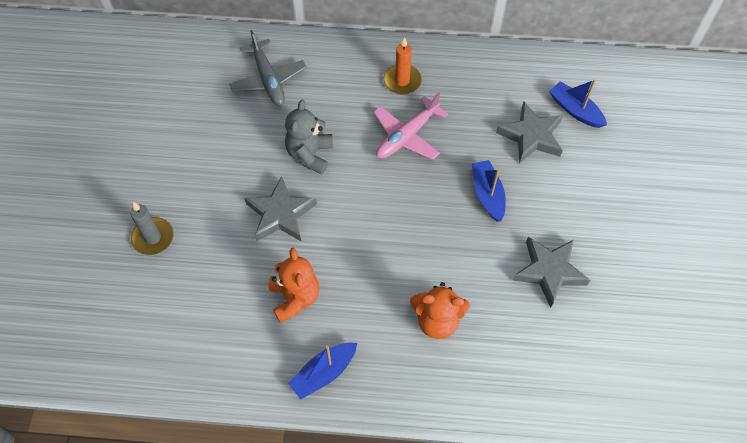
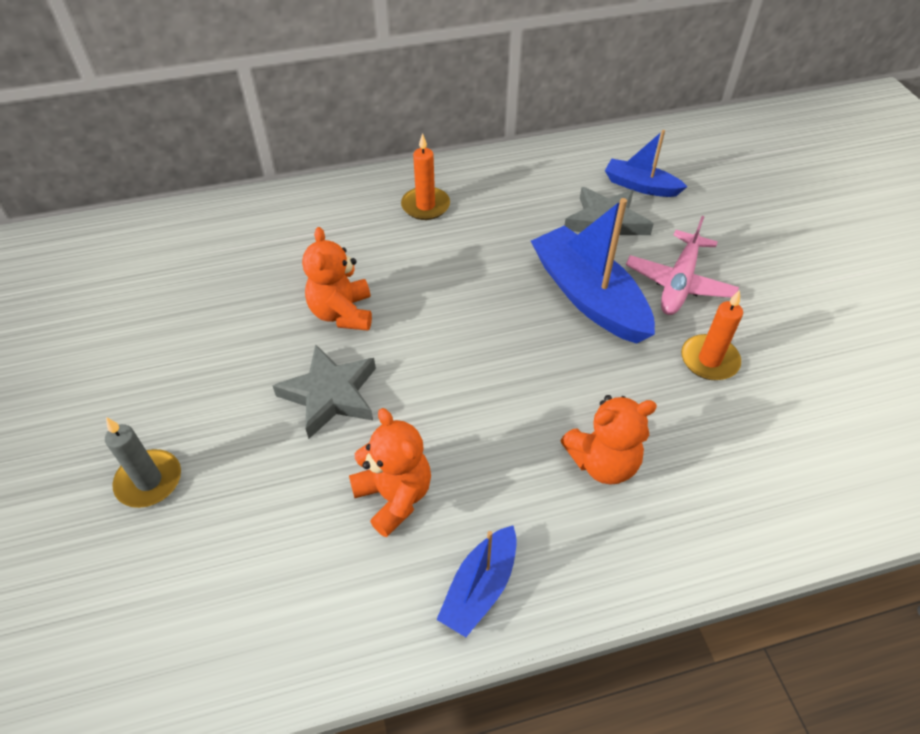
camera: 20 degrees left, 10 degrees down
grey plane [229,30,307,106] -> none
grey teddy bear [285,100,333,174] -> orange teddy bear [302,227,372,331]
pink plane [374,92,448,160] -> pink plane moved to [626,216,739,315]
blue boat [471,160,506,222] -> blue boat [531,198,655,344], size x1.75
grey star [513,237,590,308] -> orange candle [681,290,743,380]

